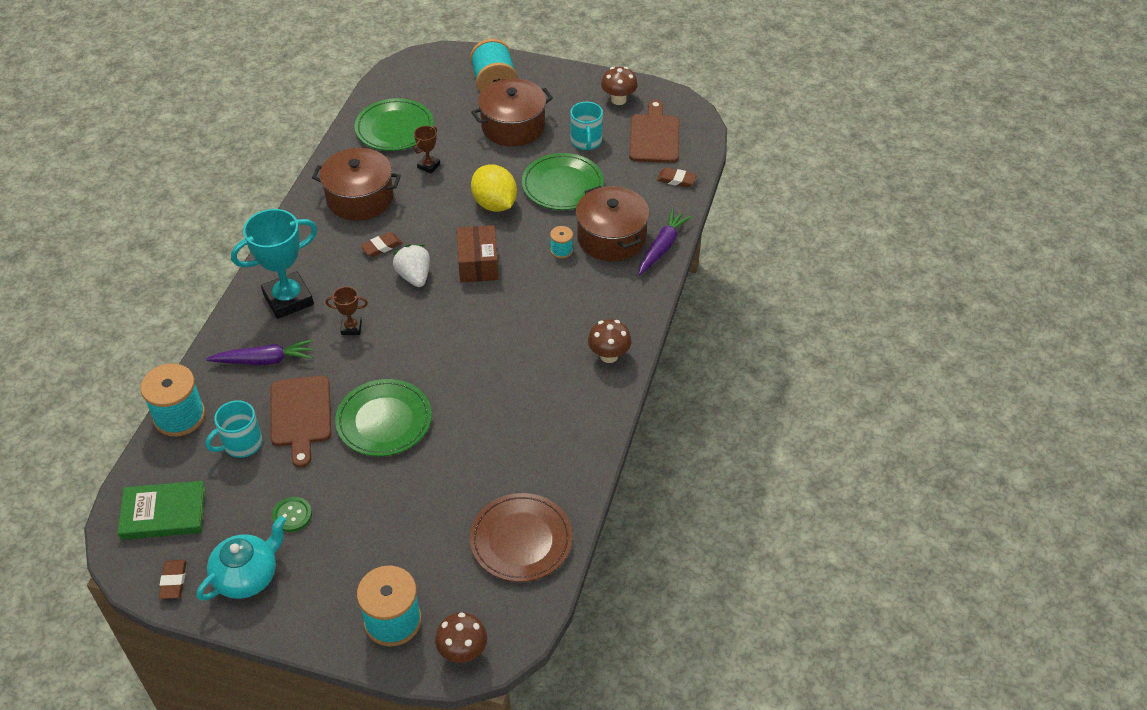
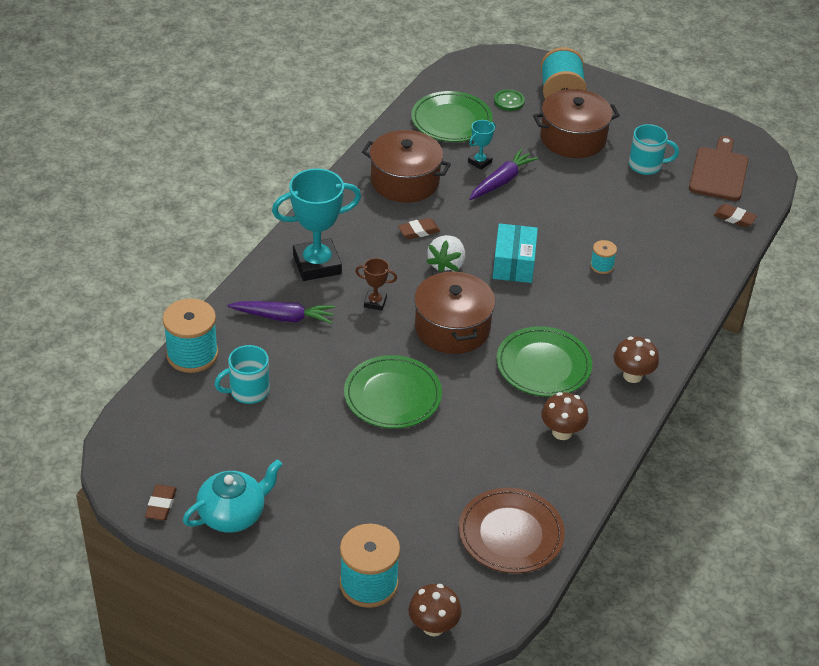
camera: 10 degrees right, 5 degrees down
green book [118,481,206,540] -> none
brown cutting board [271,375,331,468] -> none
green button [272,497,312,532] -> green button moved to [494,89,525,111]
white strawberry [393,244,430,287] -> white strawberry turned 150 degrees counterclockwise [426,235,465,272]
brown trophy [414,126,440,173] -> turquoise trophy [468,120,496,170]
brown box [457,225,499,282] -> turquoise box [493,223,538,283]
yellow lemon [471,164,517,212] -> none
green plate [522,153,604,210] -> green plate moved to [496,326,592,397]
turquoise mug [570,102,603,150] -> turquoise mug turned 90 degrees counterclockwise [629,124,679,175]
brown pot [576,186,649,261] -> brown pot moved to [414,270,495,354]
brown mushroom [601,67,638,105] -> brown mushroom moved to [541,392,589,440]
purple carrot [639,209,692,275] -> purple carrot moved to [469,149,538,200]

